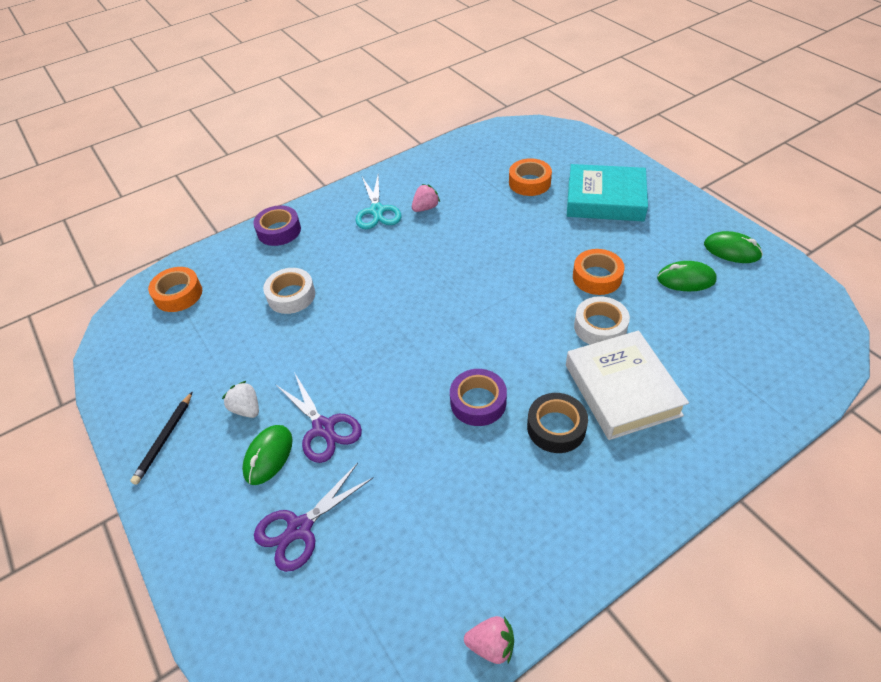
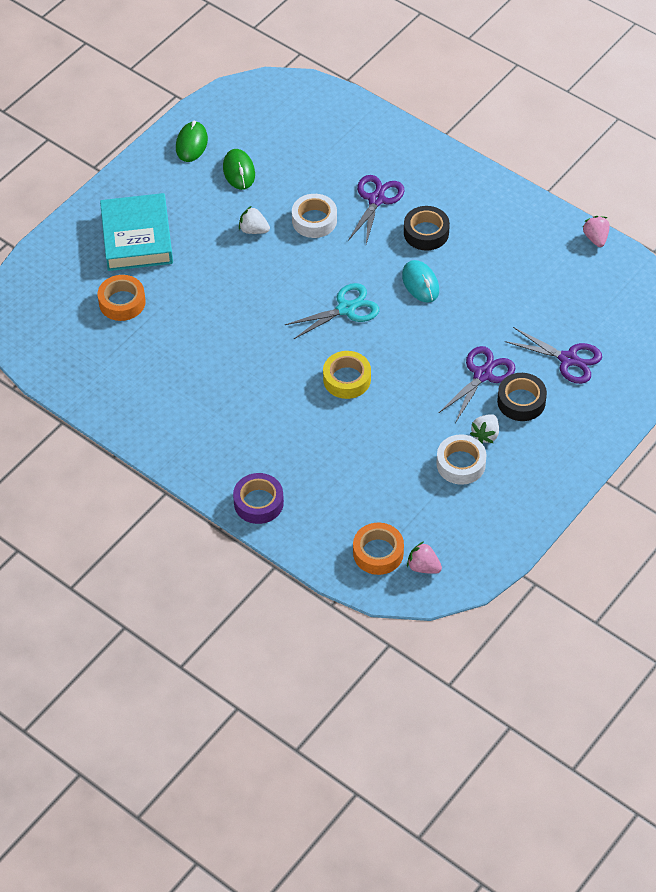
camera: 110 degrees left, 5 degrees up
black pencil [130,391,193,485] -> none
green mouse [242,425,293,485] -> black tape [497,373,547,421]
white tape [263,268,315,314] -> white tape moved to [436,434,487,485]
turquoise scissors [355,176,402,229] -> turquoise scissors moved to [285,283,379,340]
pink strawberry [412,184,440,212] -> pink strawberry moved to [407,542,442,574]
purple tape [450,369,507,426] -> turquoise mouse [402,260,439,303]
white book [566,330,689,440] -> purple scissors [348,175,404,244]
orange tape [573,249,625,295] -> white strawberry [239,206,270,234]
none -> yellow tape [323,351,371,399]

